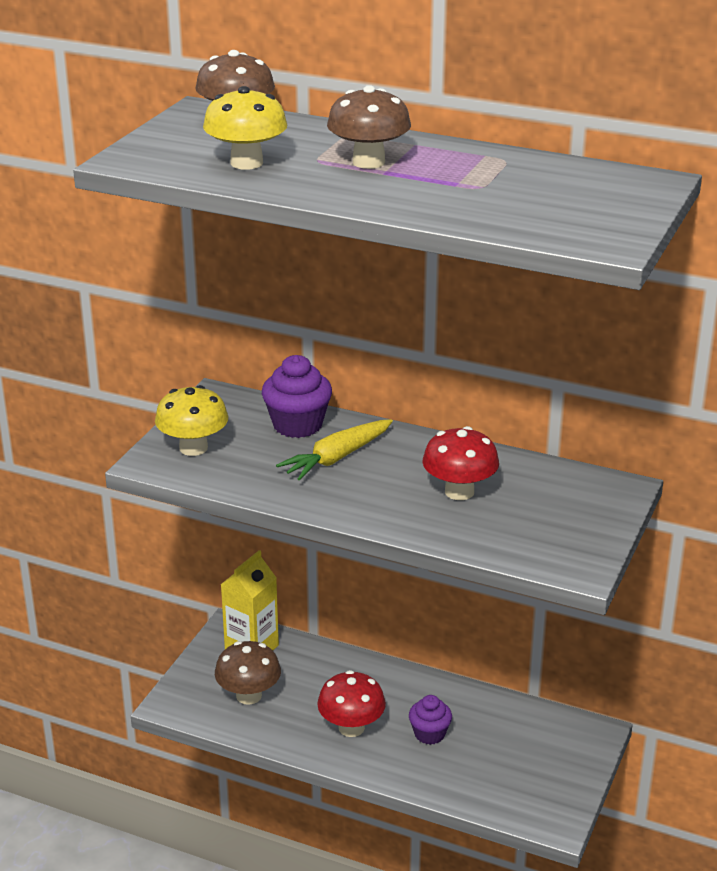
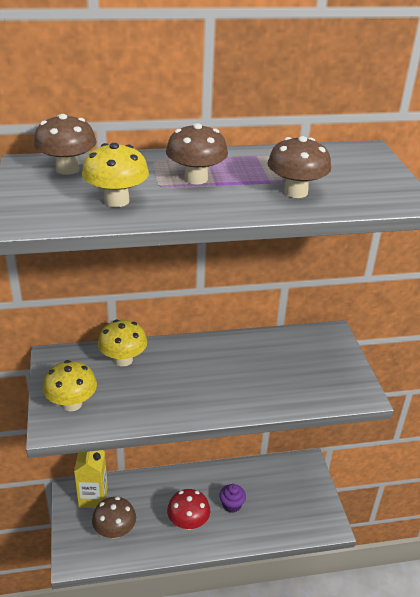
camera: 35 degrees left, 5 degrees up
purple cupcake [262,355,332,438] -> yellow mushroom [98,320,147,366]
yellow carrot [276,419,393,480] -> none
red mushroom [423,426,499,500] -> none
none -> brown mushroom [268,136,331,198]

